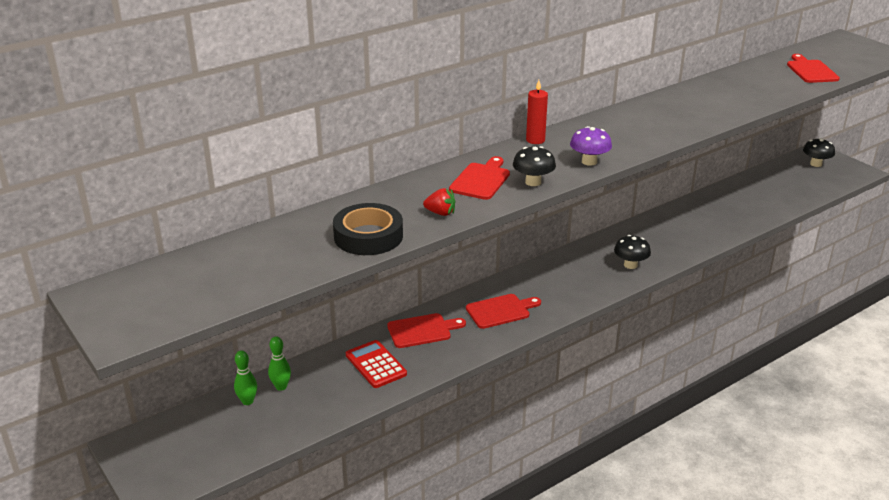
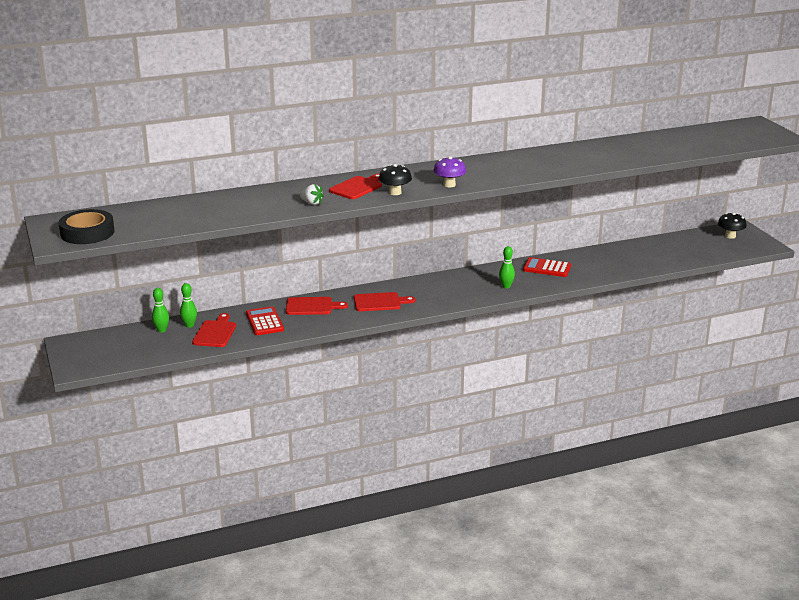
camera: 15 degrees right, 5 degrees down
black tape [333,203,403,255] -> black tape moved to [58,209,115,244]
red strawberry [423,188,455,216] -> white strawberry [300,184,324,205]
red candle [526,80,548,144] -> none
black mushroom [614,235,651,269] -> green bowling pin [499,246,515,288]
red cutting board [787,54,840,83] -> red cutting board moved to [192,313,236,347]
none -> red calculator [523,257,571,277]

